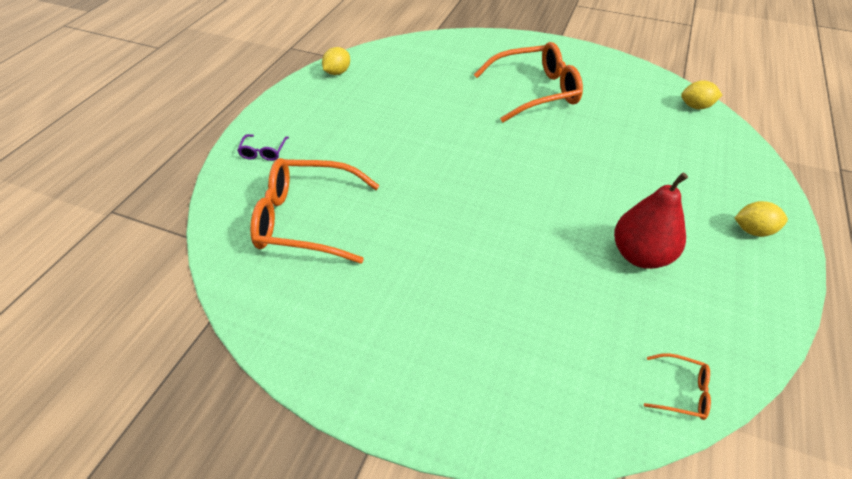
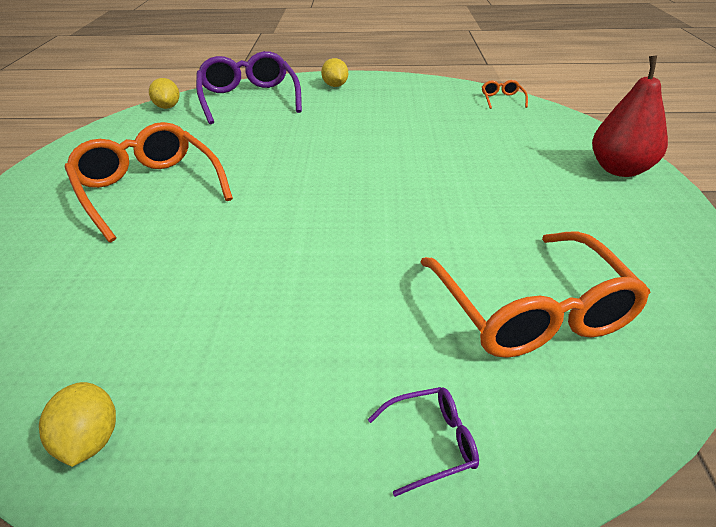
camera: 110 degrees left, 10 degrees down
yellow lemon [322,47,350,75] -> yellow lemon turned 60 degrees clockwise [39,382,116,467]
red pear [614,172,688,269] -> red pear moved to [592,55,668,177]
none -> purple glasses [196,51,302,124]

